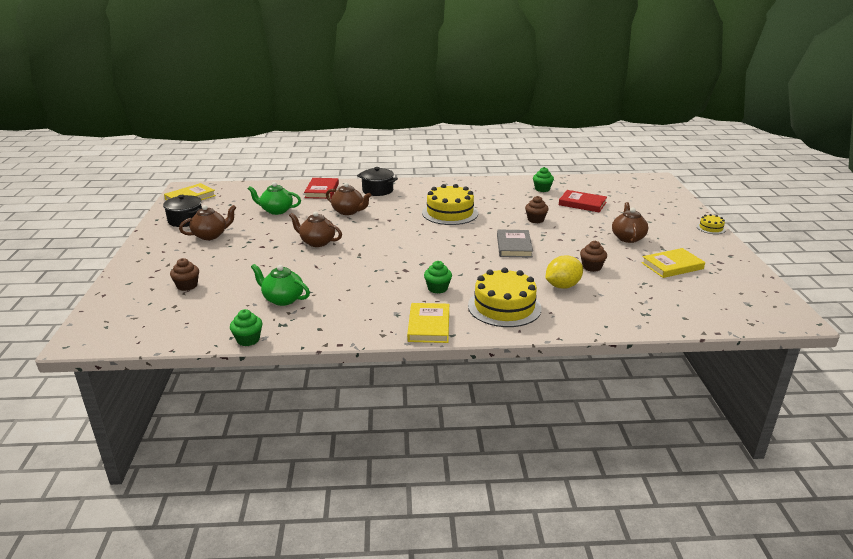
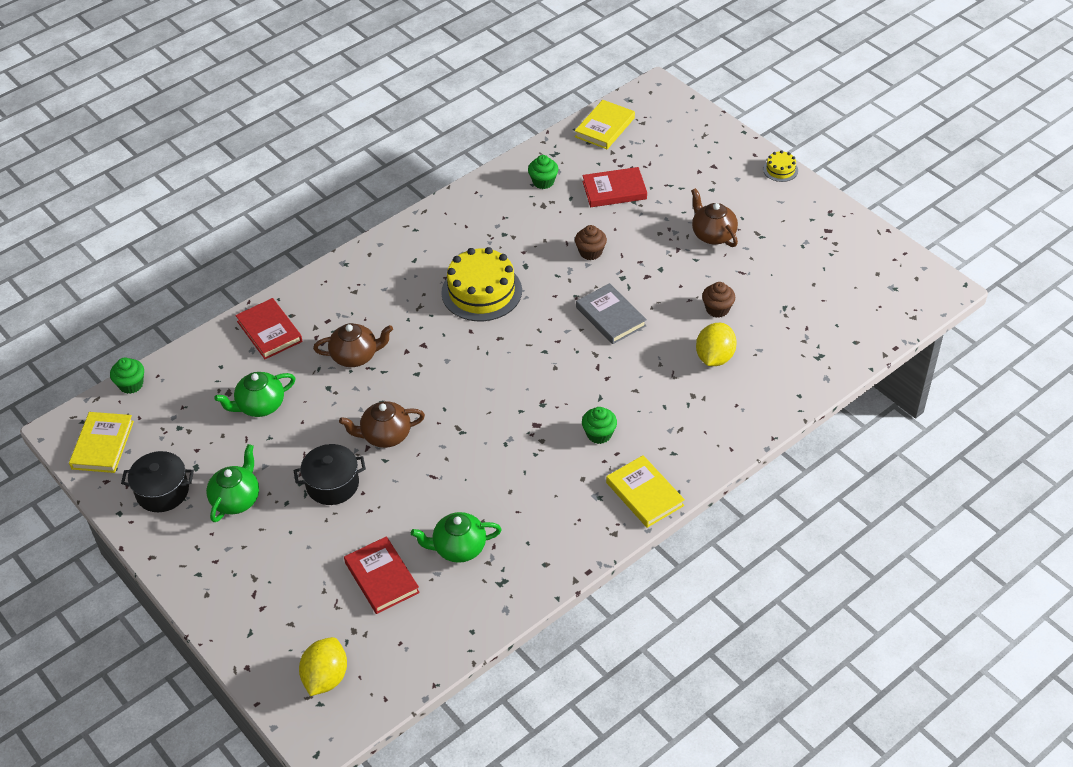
camera: 35 degrees left, 20 degrees up
brown cupcake [170,258,199,291] -> none
brown teapot [179,205,237,240] -> green teapot [206,444,259,522]
green cupcake [230,309,262,346] -> green cupcake moved to [110,357,144,394]
black pot [357,167,398,196] -> black pot moved to [293,444,366,505]
yellow cake [468,268,542,327] -> none
yellow book [642,248,705,278] -> yellow book moved to [575,100,635,149]
none -> yellow lemon [299,637,347,696]
none -> red book [344,536,420,614]

